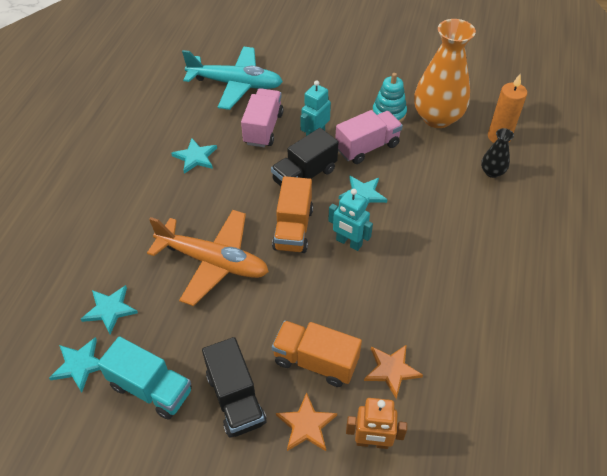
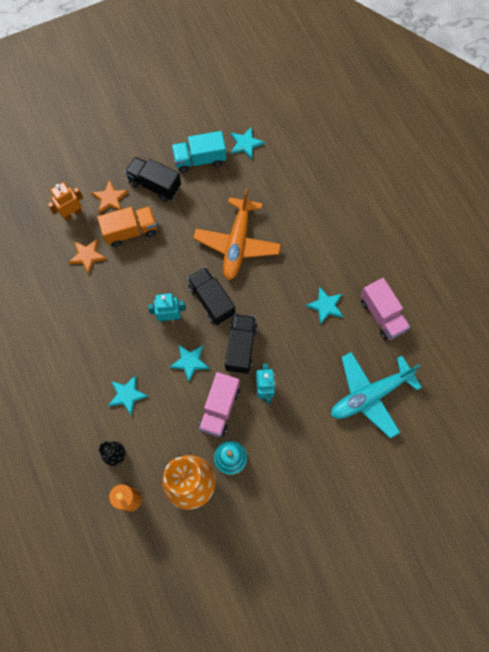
camera: 140 degrees right, 20 degrees up
turquoise star [81,285,138,334] -> turquoise star moved to [108,375,149,416]
orange plane [147,210,269,306] -> orange plane turned 60 degrees counterclockwise [193,188,281,280]
pink truck [241,88,284,147] -> pink truck moved to [360,278,411,340]
orange truck [272,176,313,253] -> black truck [187,267,235,325]

